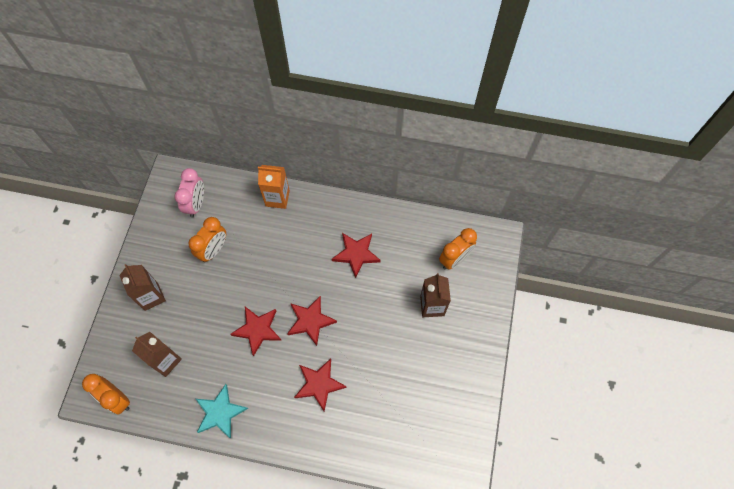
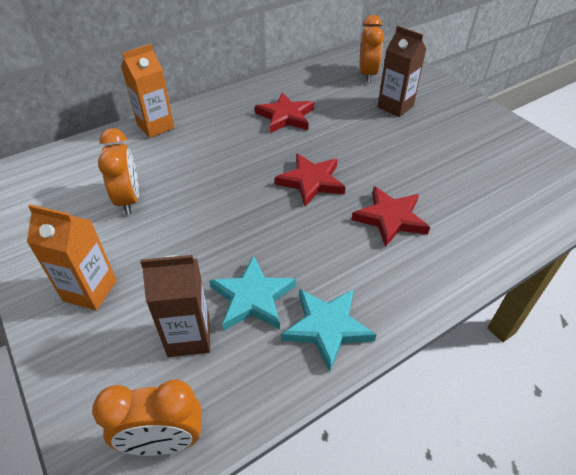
camera: 45 degrees left, 20 degrees down
brown carton [119,264,166,311] -> orange carton [27,204,117,310]
pink clock [174,168,204,217] -> none
red star [230,307,282,356] -> none
none -> turquoise star [209,256,296,331]

